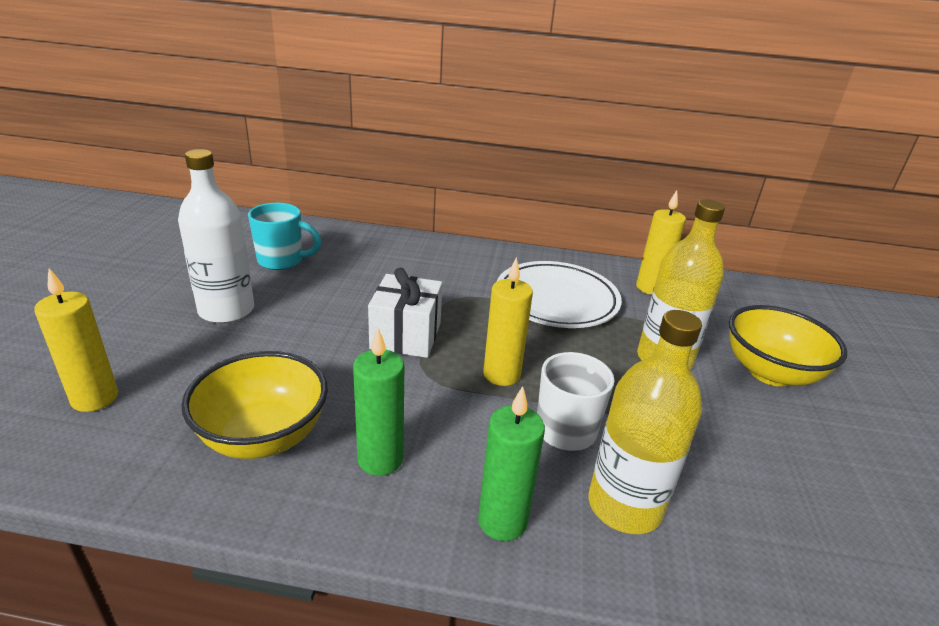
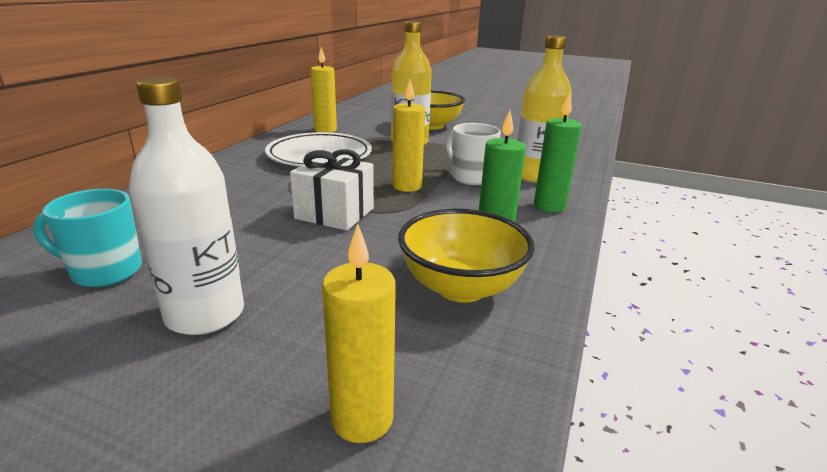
camera: 75 degrees left, 5 degrees down
turquoise mug [248,203,321,270] -> turquoise mug turned 105 degrees counterclockwise [33,189,142,287]

